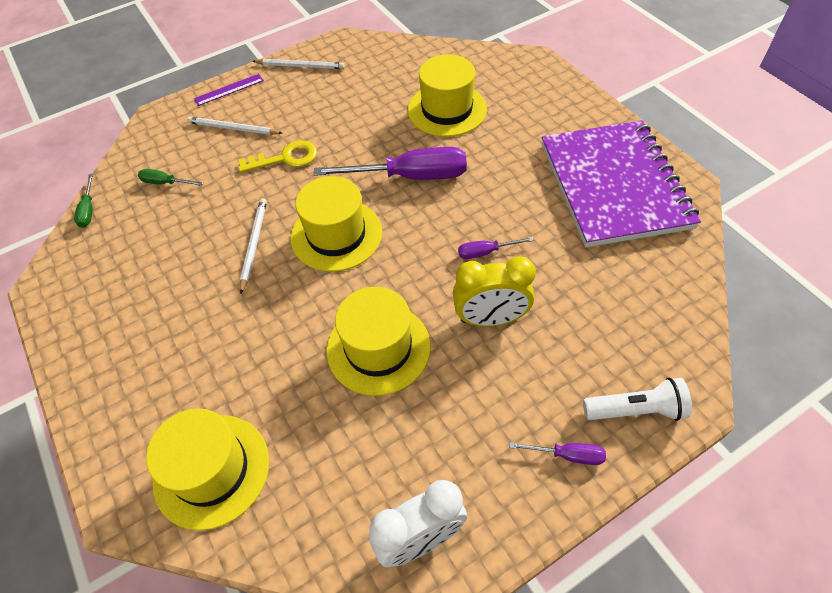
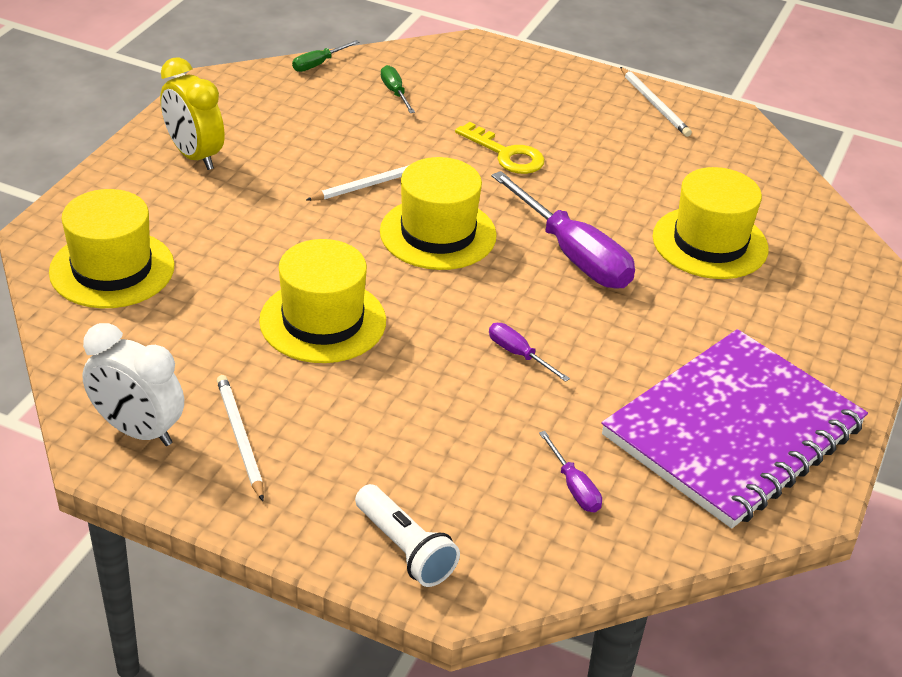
camera: 50 degrees right, 15 degrees down
white pencil [187,117,282,135] -> white pencil moved to [217,375,264,501]
purple ruler [194,74,264,106] -> none
yellow clock [453,256,536,326] -> yellow clock moved to [160,57,225,170]
purple screwdriver [509,442,606,465] -> purple screwdriver moved to [539,431,602,512]

